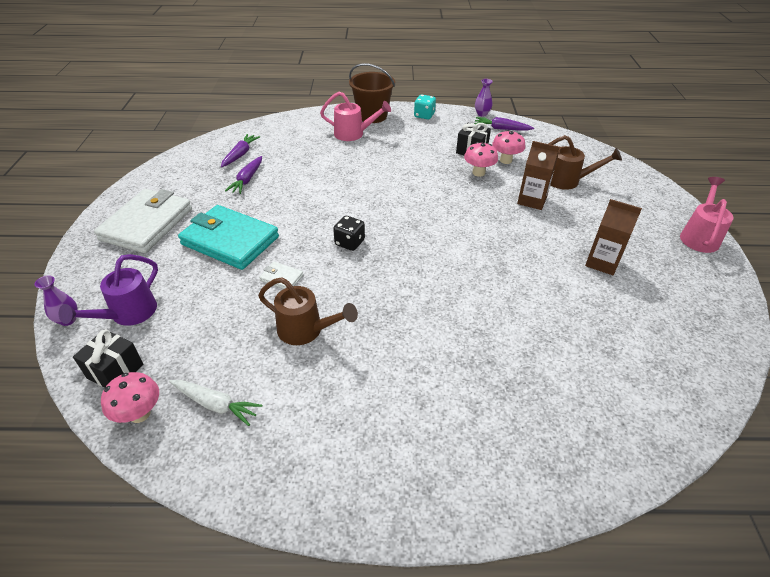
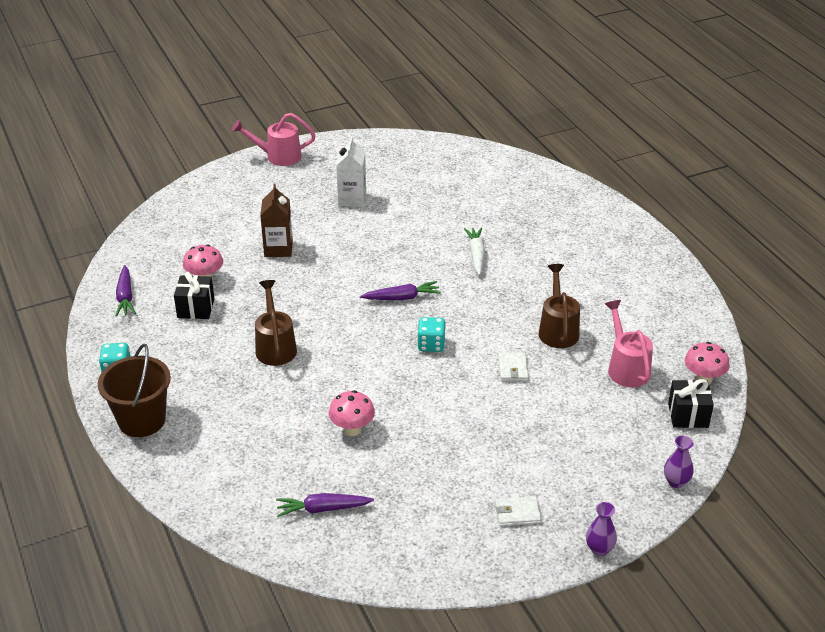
camera: 115 degrees left, 5 degrees down
purple watering can [59,254,158,326] -> none
white wallet [94,189,192,253] -> white wallet [495,496,541,526], size x0.42
white carrot [169,380,262,426] -> white carrot moved to [464,227,485,275]
turquoise wallet [178,205,279,270] -> none
purple carrot [225,156,262,194] -> purple carrot moved to [360,281,441,300]
pink watering can [320,92,391,141] -> pink watering can moved to [605,300,653,387]
black dice [333,216,365,251] -> turquoise dice [417,317,446,352]
pink mushroom [464,142,498,177] -> pink mushroom moved to [329,390,375,436]
purple vase [475,79,493,117] -> purple vase moved to [586,502,617,556]
brown watering can [548,135,622,190] -> brown watering can moved to [255,280,297,366]
brown carton [585,199,642,275] -> white carton [336,136,366,207]

